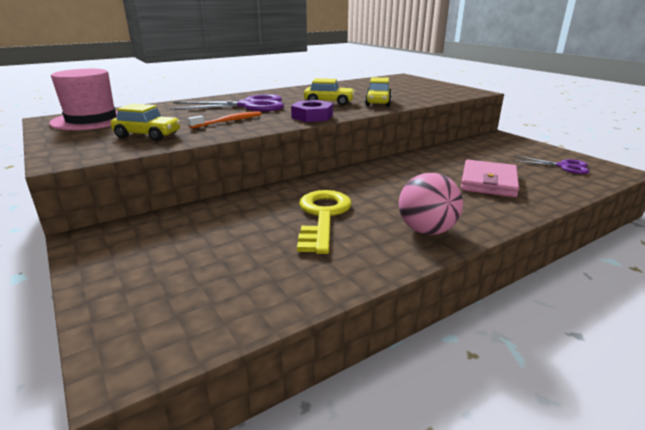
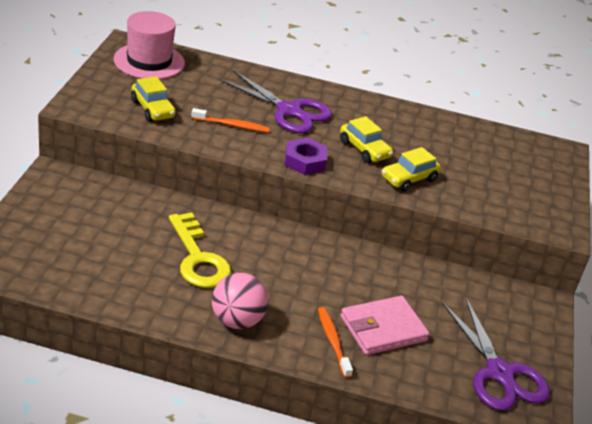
camera: 40 degrees right, 10 degrees up
yellow key [297,190,352,254] -> yellow key turned 105 degrees clockwise [169,213,231,288]
purple scissors [513,156,589,174] -> purple scissors [442,298,550,411], size x1.73
none -> orange toothbrush [318,307,353,378]

